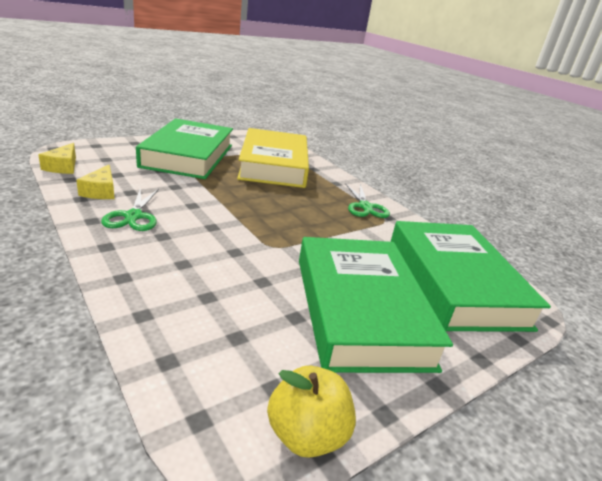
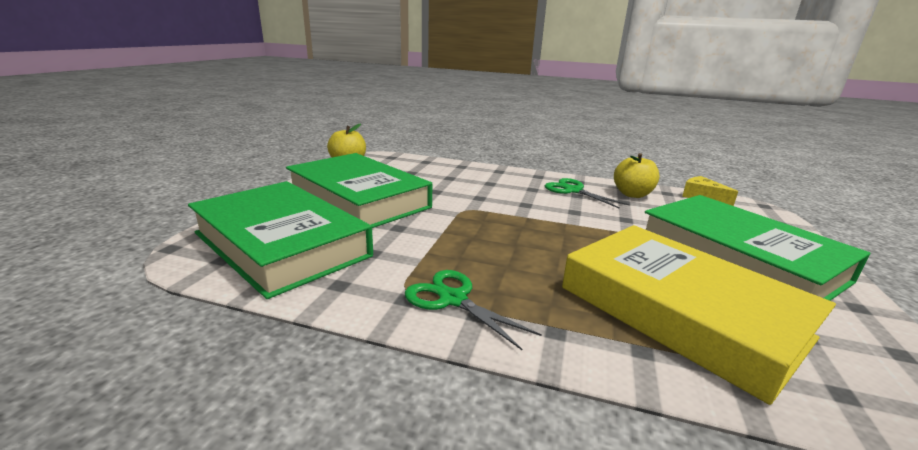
camera: 145 degrees right, 5 degrees down
yellow cheese [76,165,115,199] -> yellow apple [614,153,659,198]

